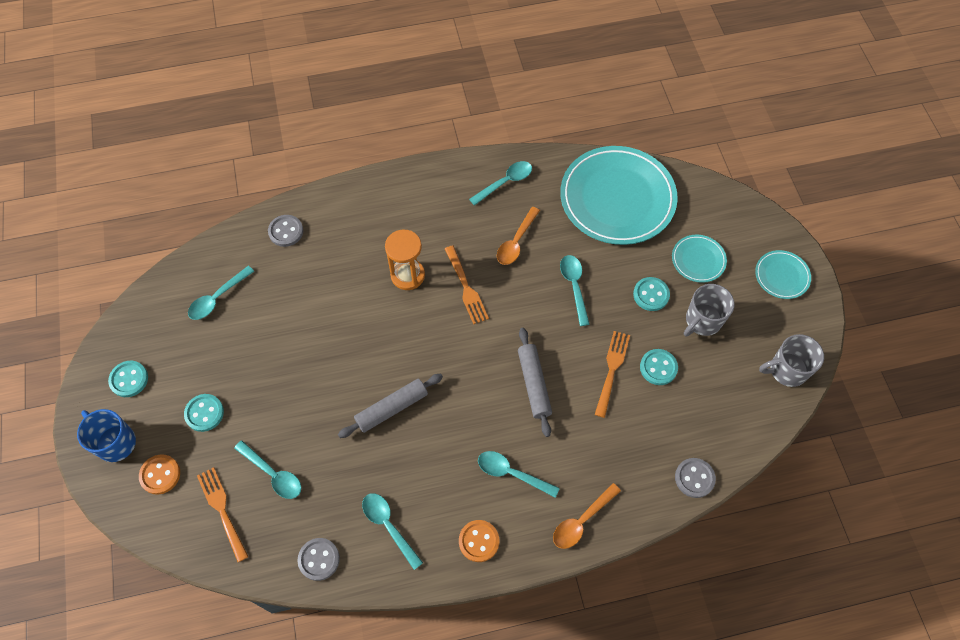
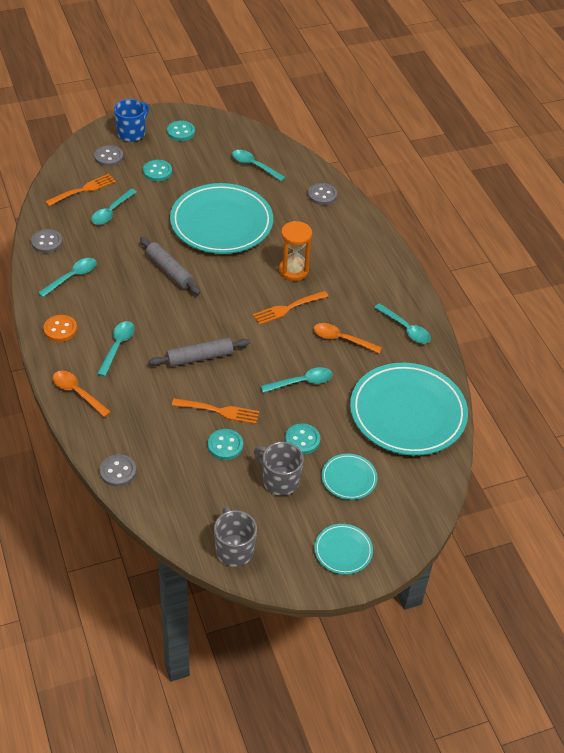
camera: 80 degrees right, 15 degrees down
orange button [139,454,180,495] -> grey button [94,145,123,167]
none -> turquoise plate [170,183,273,254]

